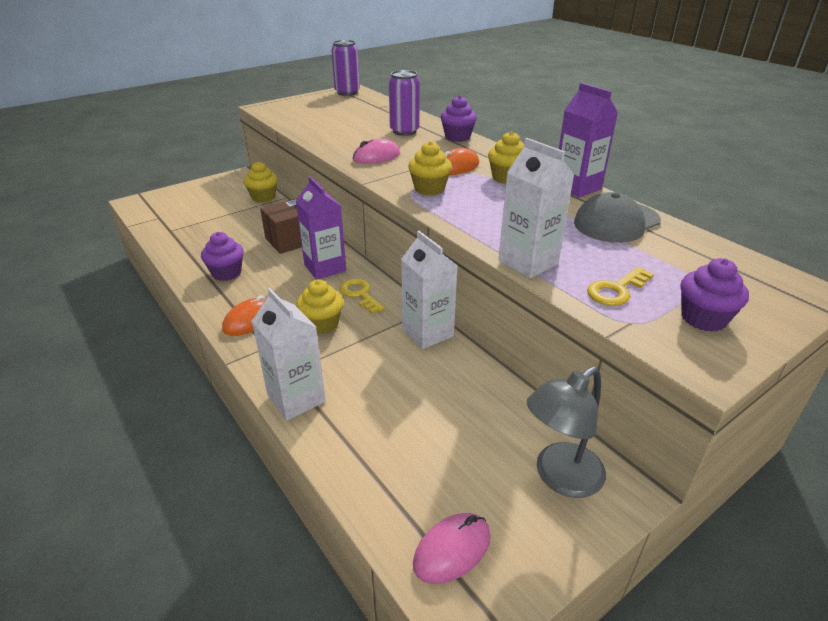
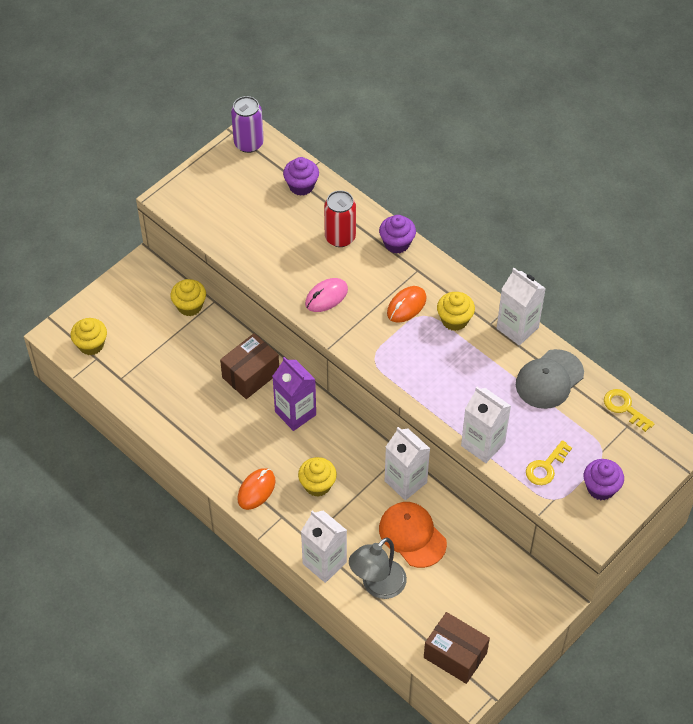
camera: 10 degrees left, 20 degrees up
purple cupcake [201,232,244,281] -> purple cupcake moved to [283,157,319,196]
yellow key [340,278,385,314] -> yellow key moved to [604,389,655,432]
purple can [389,70,420,136] -> red can [324,190,356,247]
yellow cupcake [408,141,452,196] -> yellow cupcake moved to [71,318,107,355]
pink mouse [413,513,491,584] -> brown box [424,612,490,684]
grey lamp [527,367,606,498] -> grey lamp moved to [349,537,407,599]
purple carton [559,83,618,198] -> white carton [497,268,546,346]
none -> orange cap [379,502,447,568]

